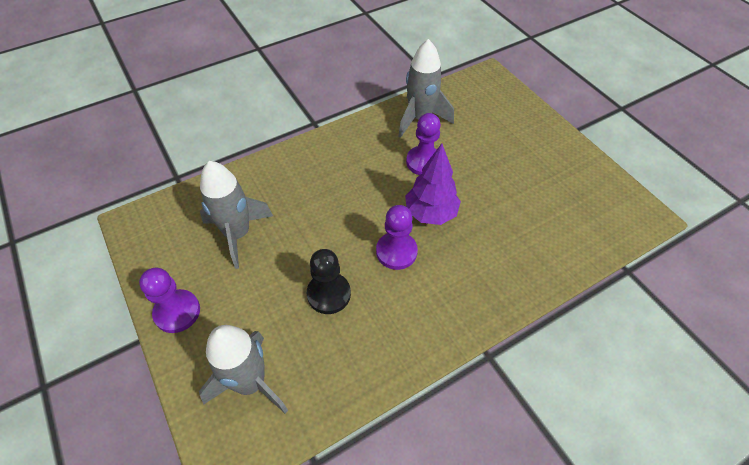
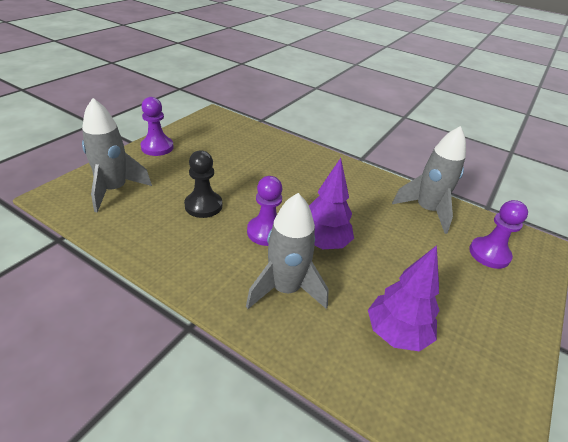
camera: 60 degrees right, 15 degrees down
grey rocket [200,161,273,269] -> grey rocket moved to [246,193,329,309]
purple pawn [406,113,441,175] -> purple pawn moved to [469,200,528,269]
none -> purple tree [368,245,440,352]

